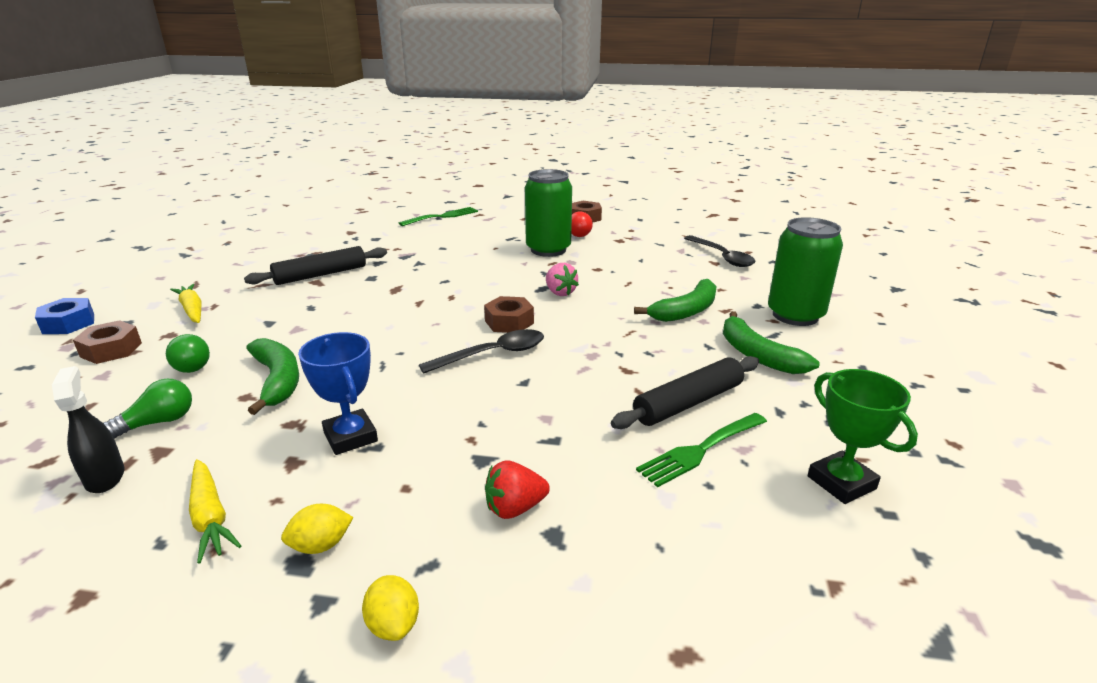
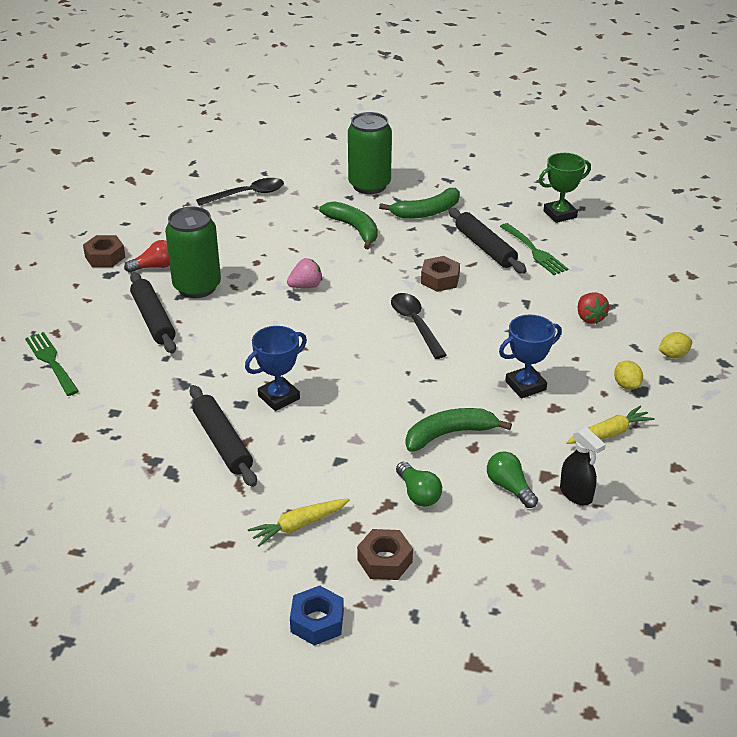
camera: 85 degrees left, 10 degrees up
black spray bottle [52,366,124,493] -> black spray bottle turned 105 degrees counterclockwise [560,427,606,505]
green light bulb [166,334,210,373] -> green light bulb turned 90 degrees clockwise [396,462,442,507]
brown nut [484,296,534,333] -> brown nut moved to [421,256,460,292]
none -> black rolling pin [130,272,176,354]
none -> blue trophy [245,326,307,411]

